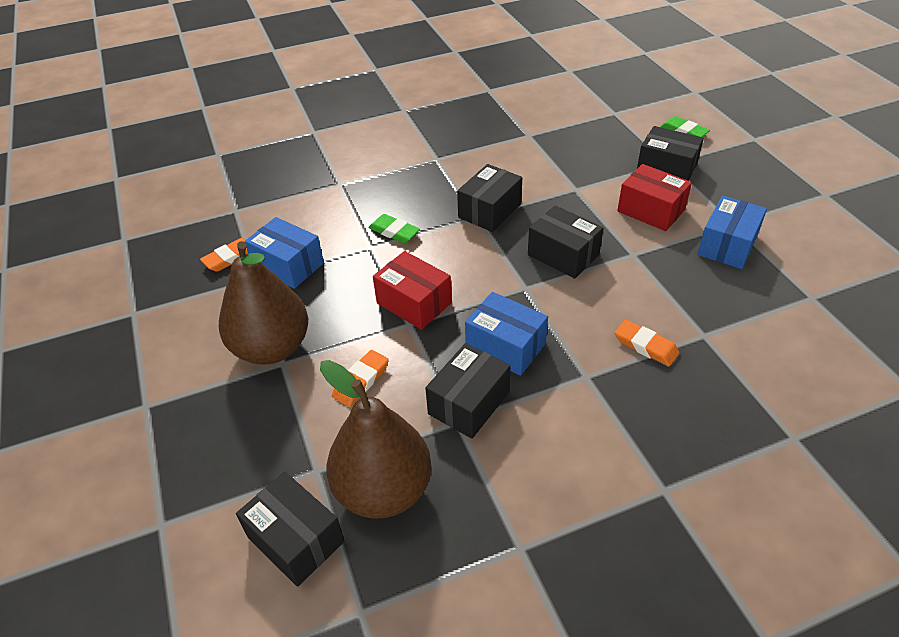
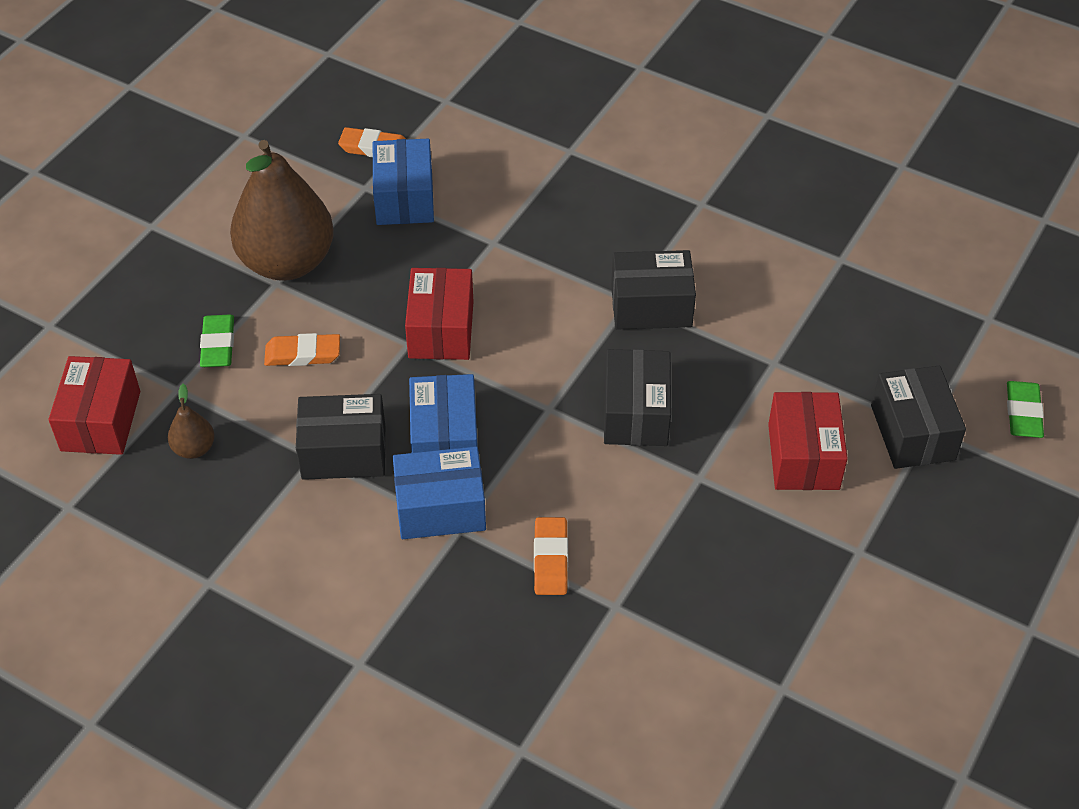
camera: 50 degrees right, 5 degrees up
black box [236,472,344,587] -> red box [48,356,140,455]
brown pear [320,360,432,519] -> brown pear [168,384,215,459], size x0.42
green eraser [369,214,420,243] -> green eraser moved to [200,314,234,367]
blue box [697,196,767,269] -> blue box moved to [393,446,486,539]

